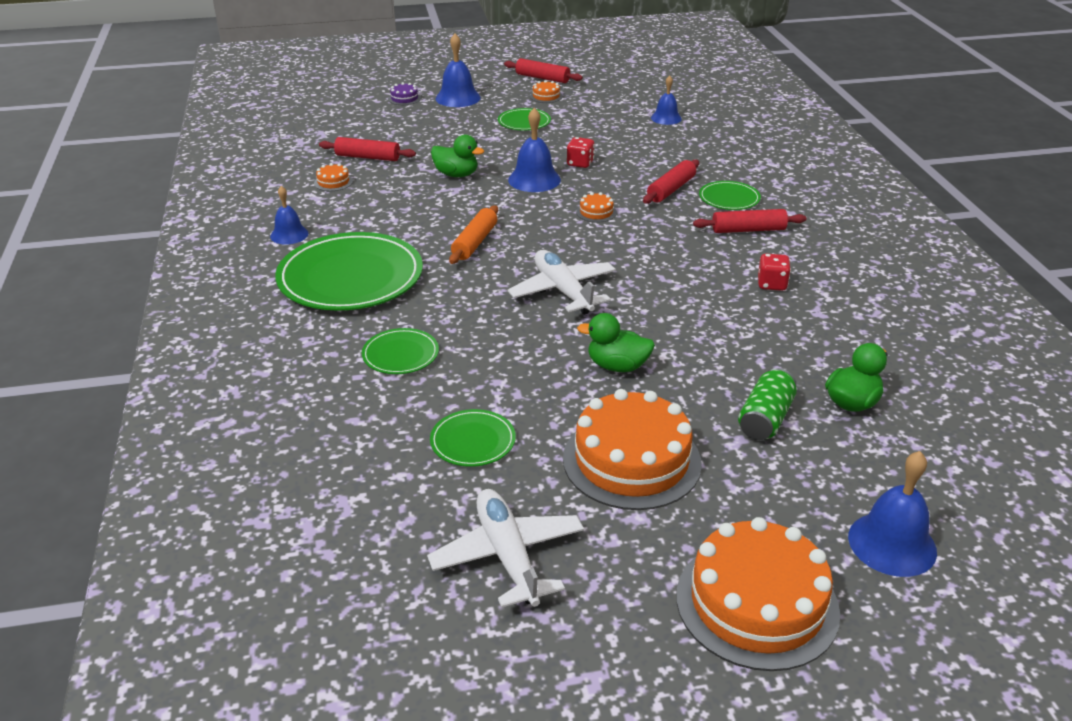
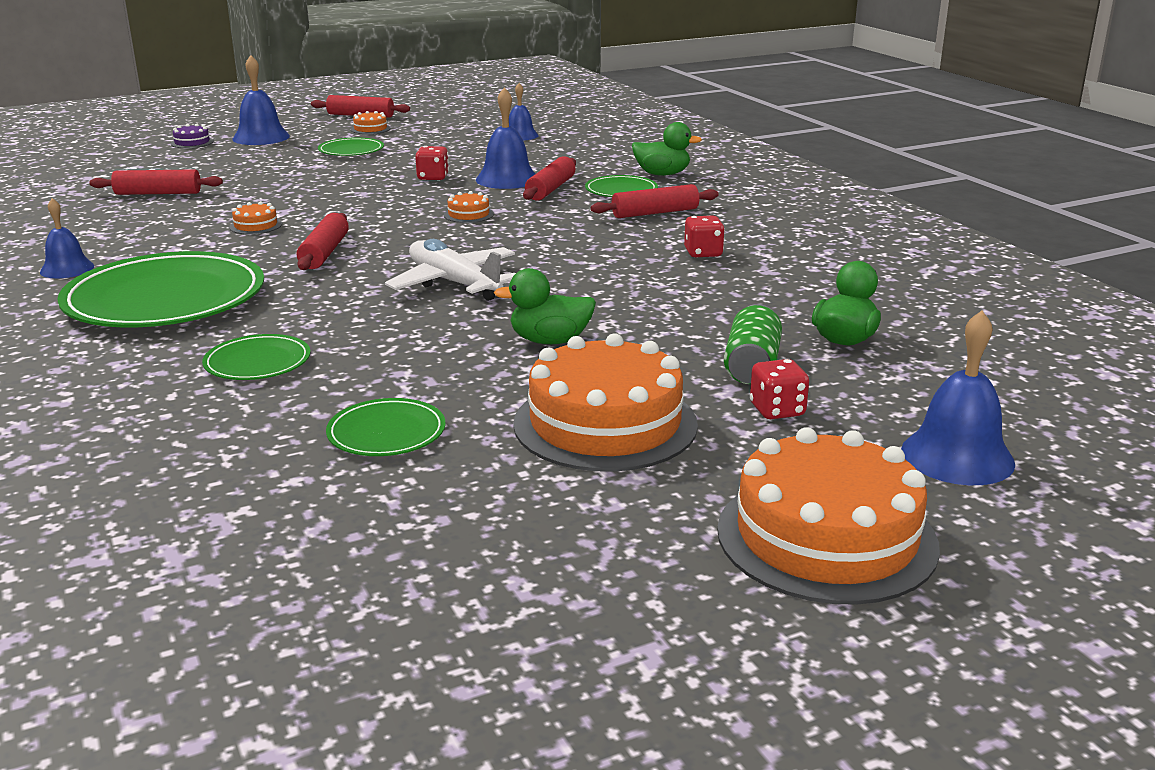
camera: 15 degrees left, 10 degrees down
orange cake [314,163,353,191] -> orange cake moved to [229,201,282,234]
white plane [427,489,584,608] -> none
green duck [431,135,484,177] -> green duck moved to [632,122,702,176]
orange rolling pin [449,205,498,264] -> red rolling pin [297,213,349,270]
blue bell [508,108,561,192] -> blue bell moved to [476,87,535,189]
none -> red dice [750,359,809,419]

